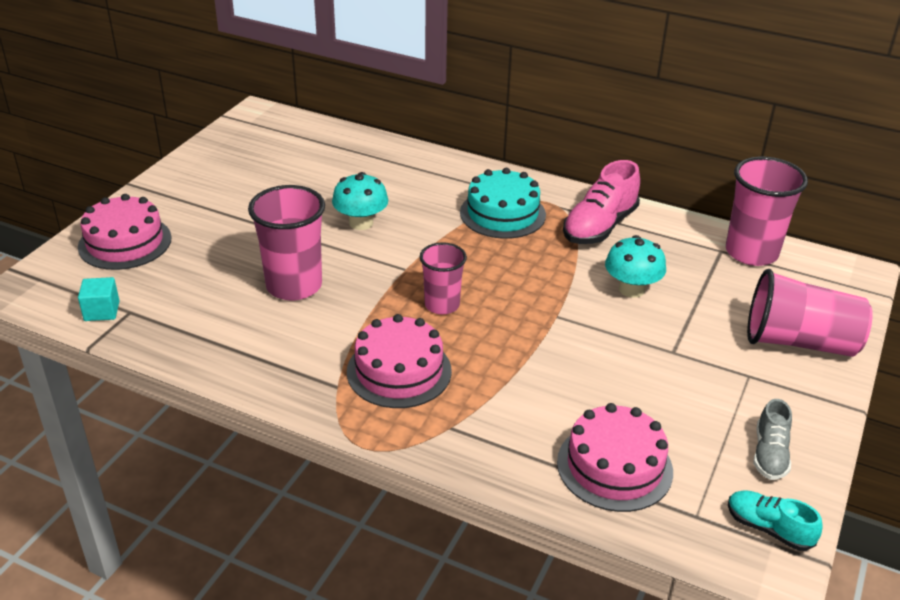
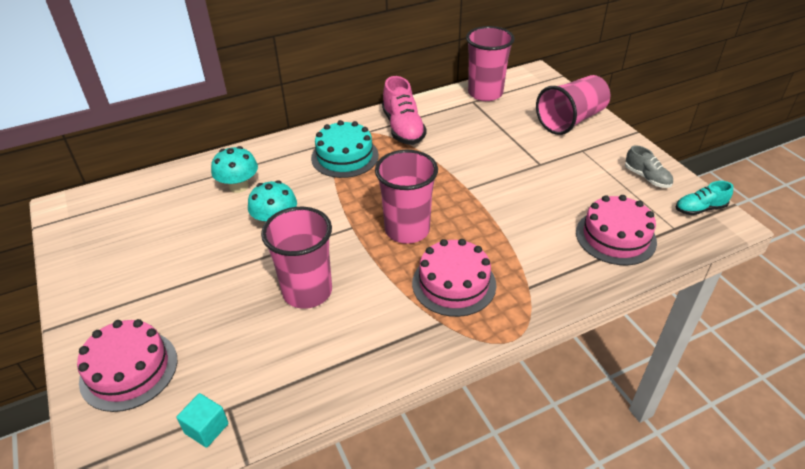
camera: 50 degrees left, 5 degrees up
pink cup [420,242,467,315] -> pink cup [375,150,438,244], size x1.61
turquoise mushroom [605,235,666,298] -> turquoise mushroom moved to [211,146,258,193]

